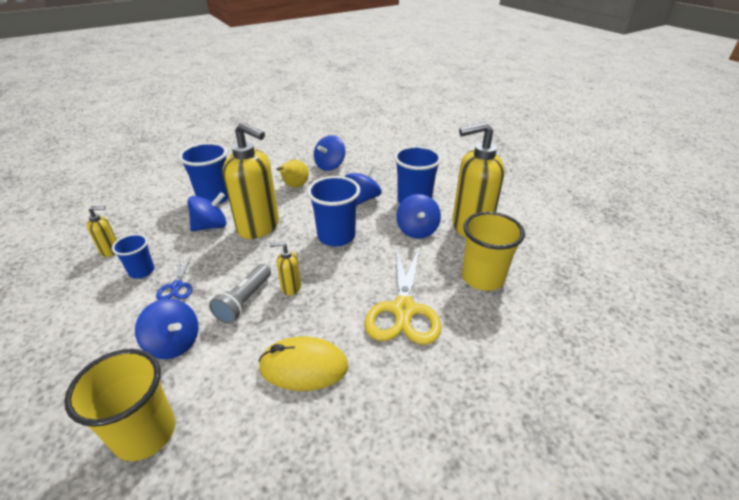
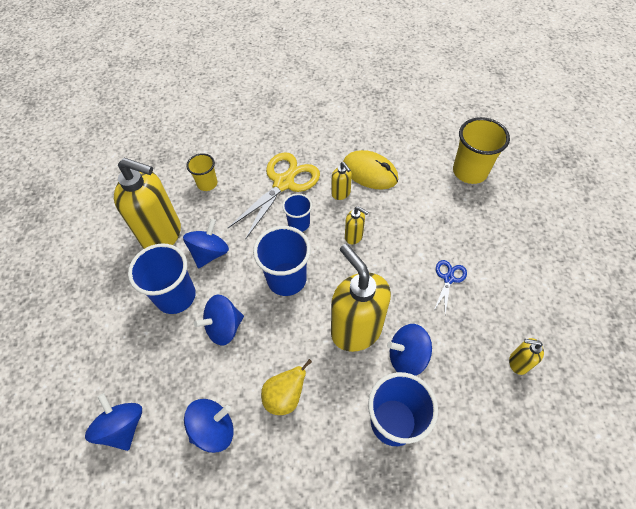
camera: 150 degrees left, 20 degrees up
blue cup [112,234,154,279] -> blue cup moved to [282,193,312,232]
blue spinning top [135,299,199,359] -> blue spinning top moved to [85,393,142,451]
grey flashlight [209,264,271,324] -> none
yellow cup [462,212,525,291] -> yellow cup [187,153,217,191], size x0.59
none -> yellow soap dispenser [331,162,352,200]

